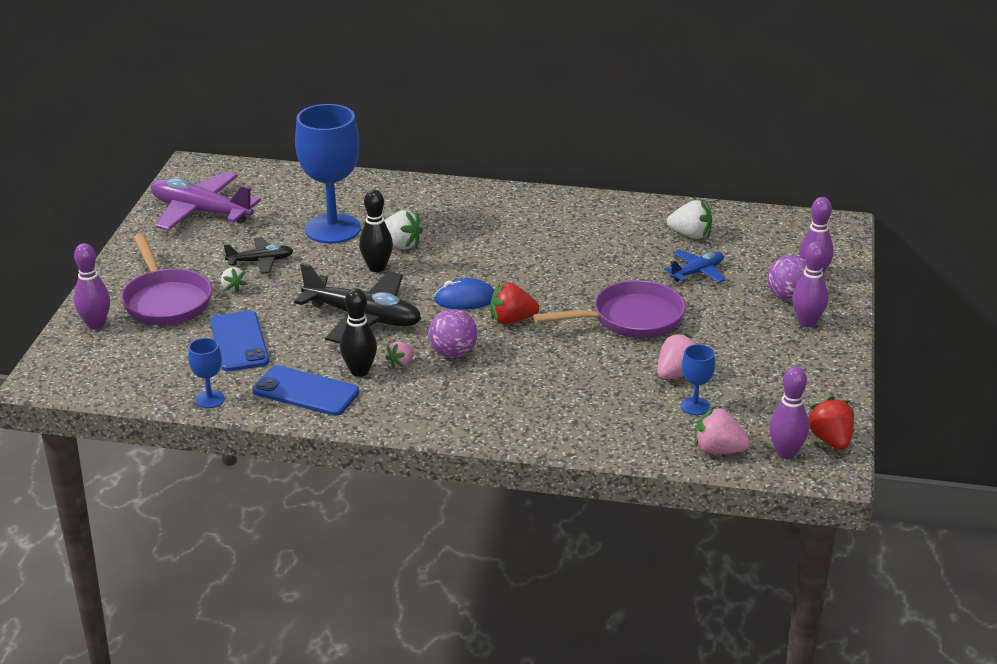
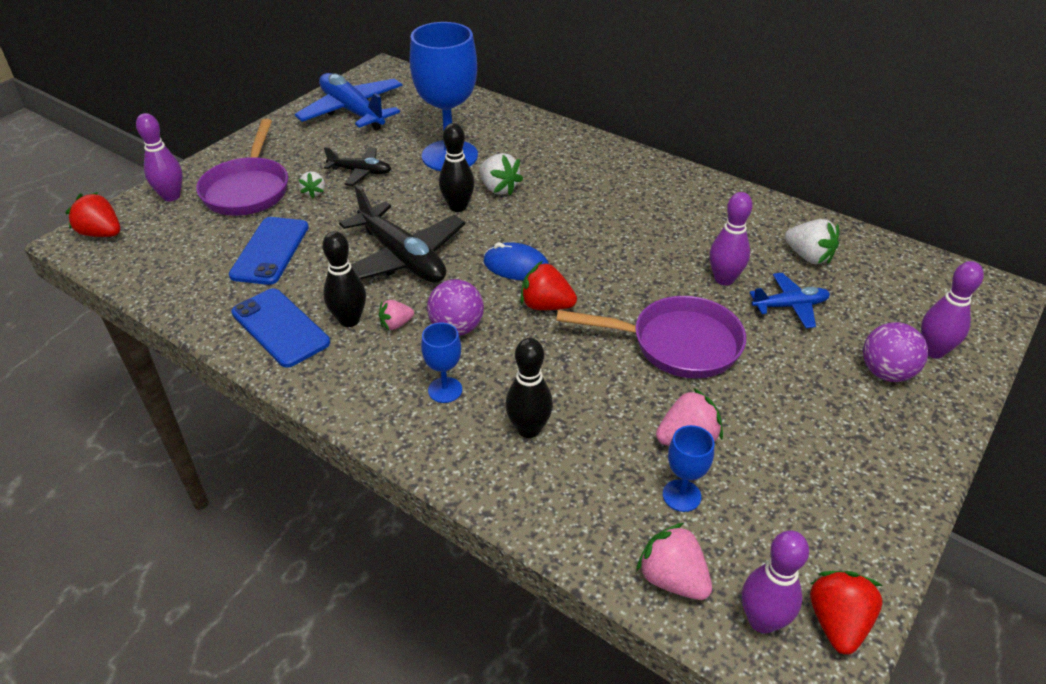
camera: 25 degrees right, 10 degrees up
purple plane [151,172,261,230] -> blue plane [294,73,403,131]
blue goblet [188,338,225,408] -> blue goblet moved to [421,323,462,403]
purple bowling pin [792,241,828,327] -> purple bowling pin moved to [710,192,753,286]
none -> red strawberry [65,192,120,237]
none -> black bowling pin [505,338,553,438]

